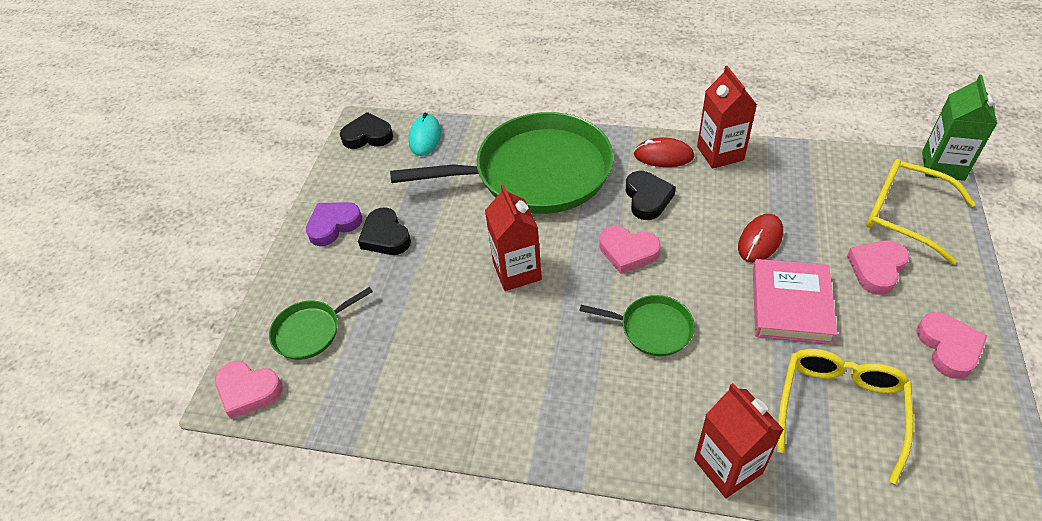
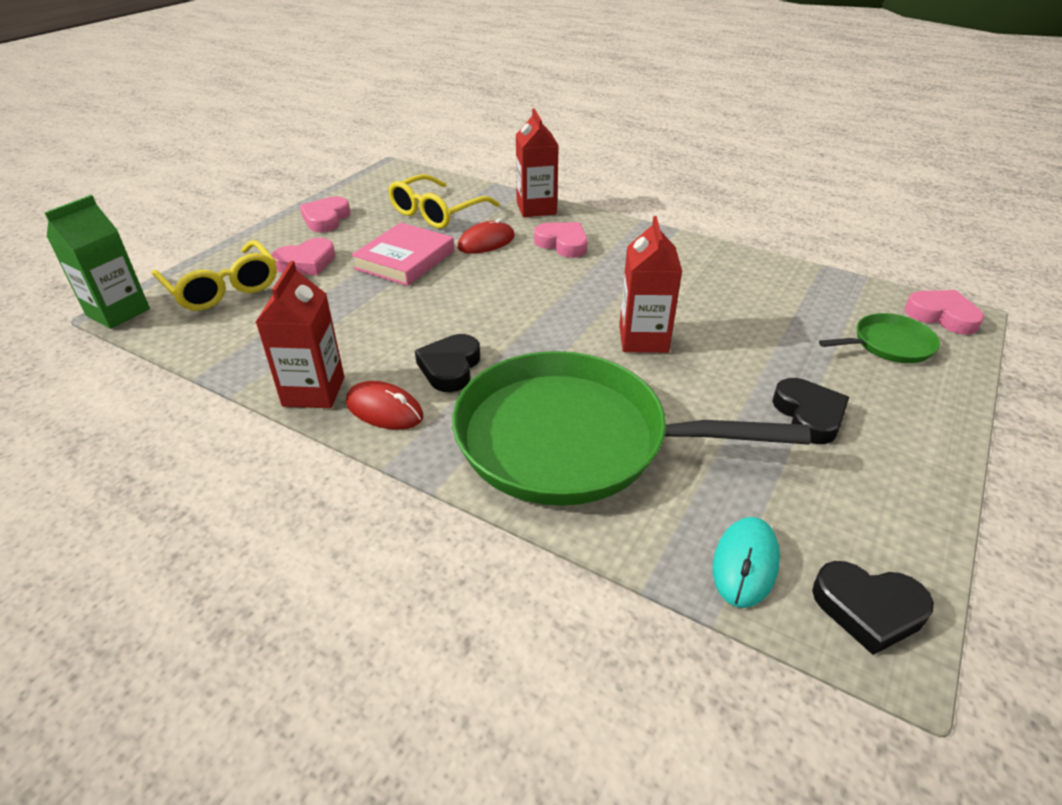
camera: 165 degrees left, 10 degrees down
purple heart [306,202,362,246] -> none
green pan [579,295,695,356] -> none
pink heart [599,226,661,274] -> pink heart moved to [534,222,588,258]
red mouse [738,214,783,263] -> red mouse moved to [457,218,515,254]

